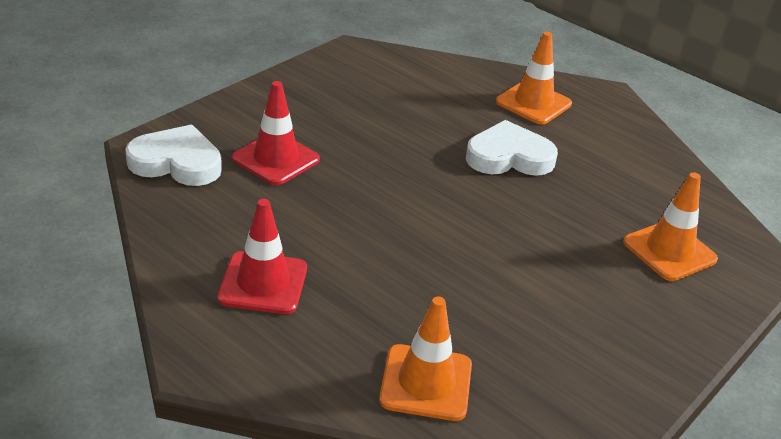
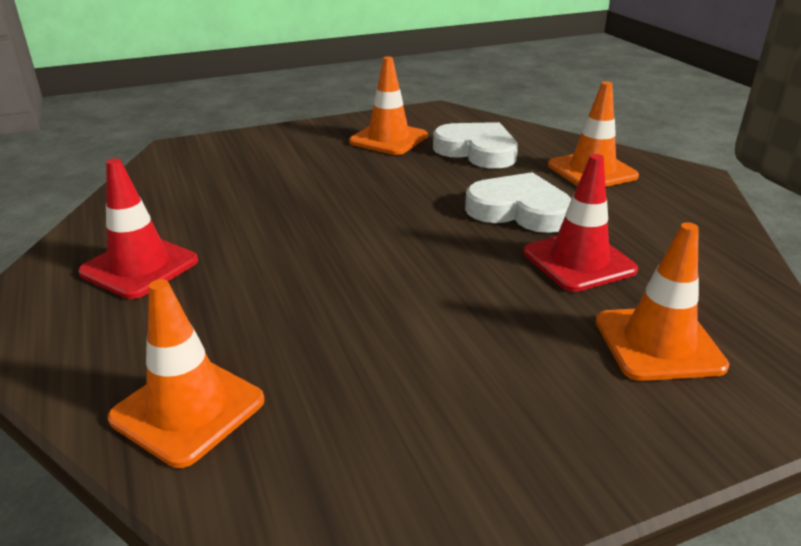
camera: 30 degrees right, 5 degrees down
white heart [125,125,222,186] -> white heart moved to [433,122,518,169]
red traffic cone [232,81,320,185] -> red traffic cone moved to [524,154,638,292]
none -> orange traffic cone [349,56,428,155]

